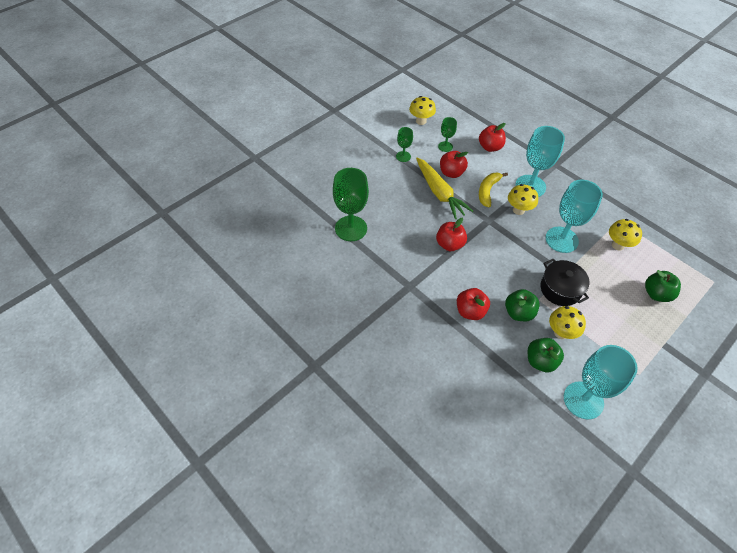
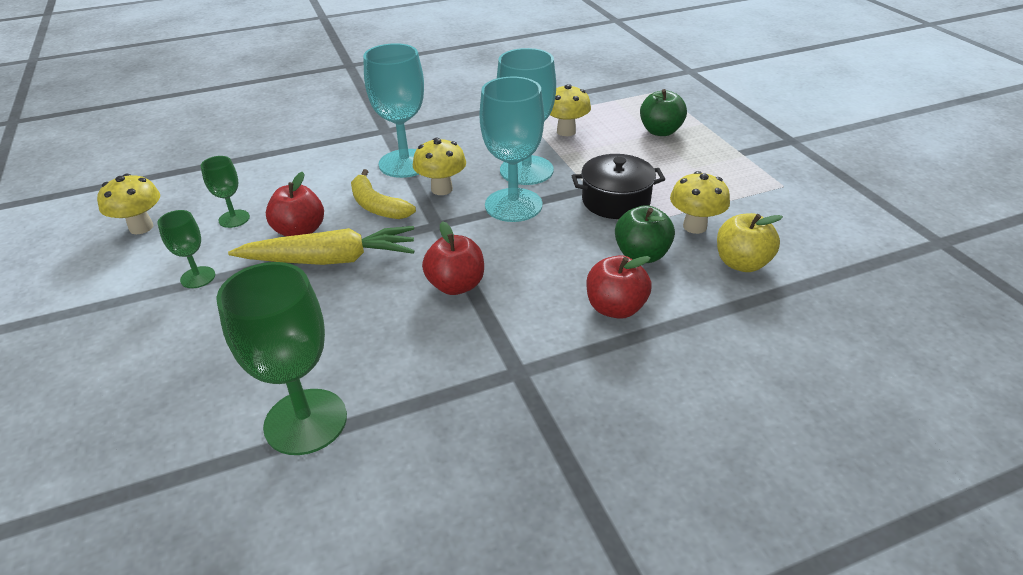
camera: 65 degrees left, 15 degrees down
red apple [479,123,506,152] -> none
green apple [528,338,564,372] -> yellow apple [717,213,783,272]
turquoise goblet [564,345,638,420] -> turquoise goblet moved to [479,77,544,222]

